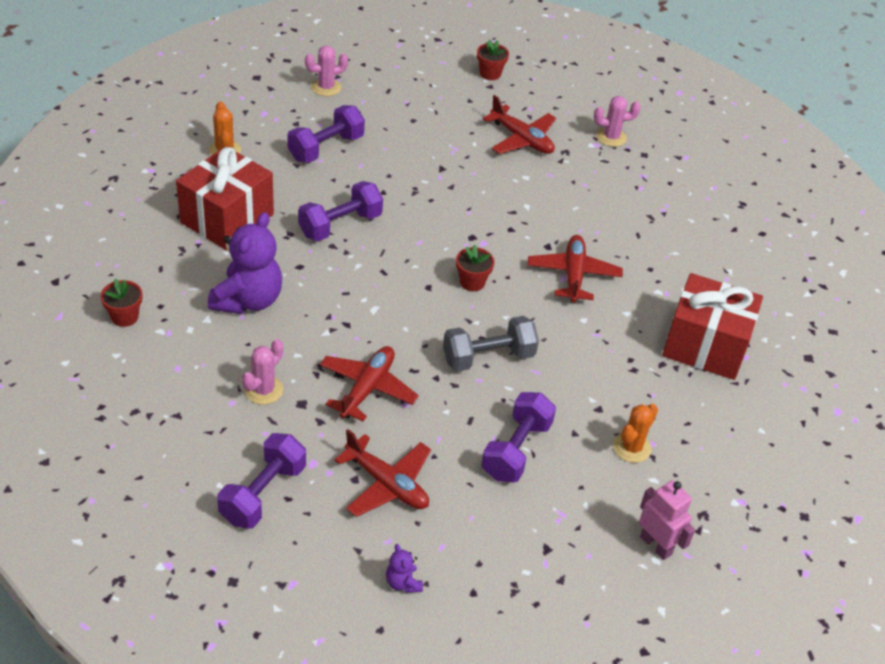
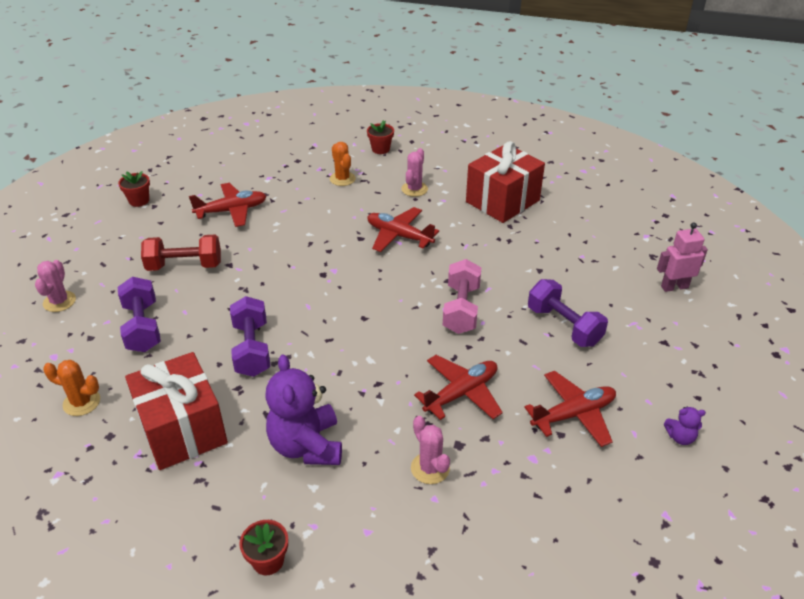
camera: 60 degrees left, 5 degrees down
purple teddy bear [208,212,282,314] -> purple teddy bear turned 150 degrees counterclockwise [265,354,342,465]
purple dumbbell [217,433,306,529] -> none
red plane [320,346,419,421] -> red plane turned 90 degrees clockwise [414,355,503,420]
grey dumbbell [443,316,539,372] -> pink dumbbell [443,259,481,334]
red flower pot [456,245,495,291] -> red flower pot moved to [367,120,394,154]
pink cactus [594,96,641,147] -> pink cactus moved to [401,148,428,197]
orange cactus [613,404,658,463] -> orange cactus moved to [330,142,356,186]
none -> red dumbbell [141,235,221,271]

